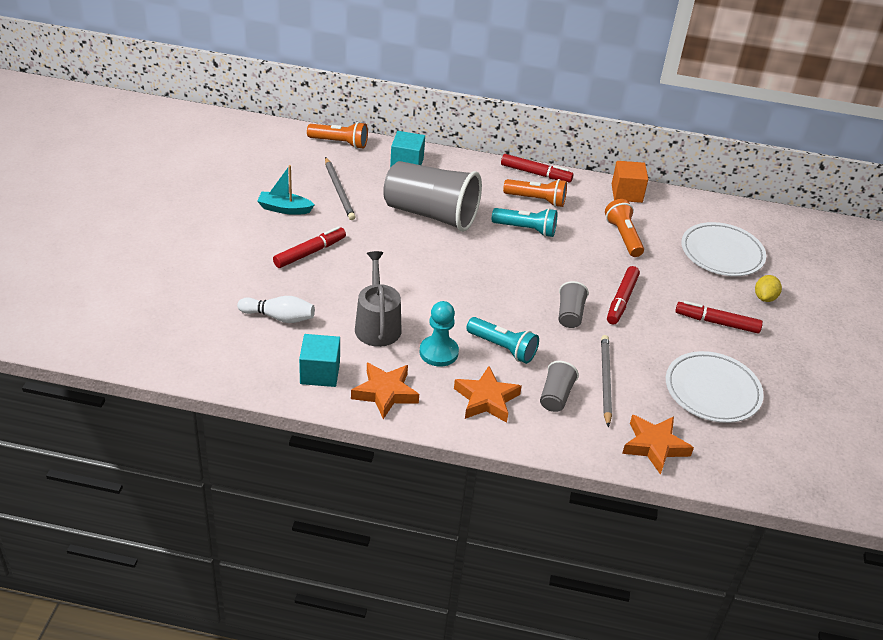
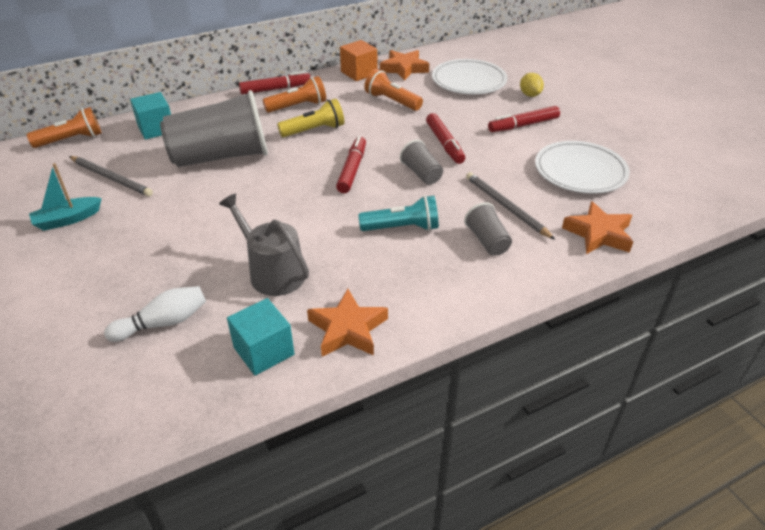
camera: 35 degrees left, 0 degrees up
red marker [273,227,346,268] -> red marker moved to [336,136,366,193]
turquoise pawn [419,301,459,367] -> none
orange star [454,366,522,423] -> orange star moved to [380,50,430,81]
turquoise flashlight [492,208,557,237] -> yellow flashlight [277,98,344,137]

